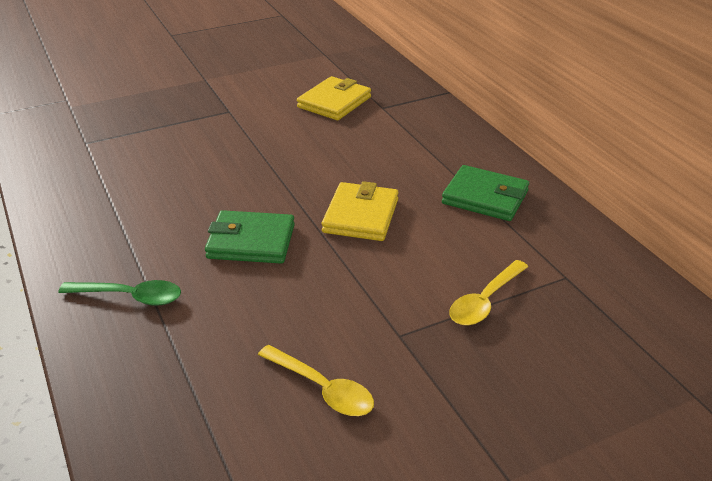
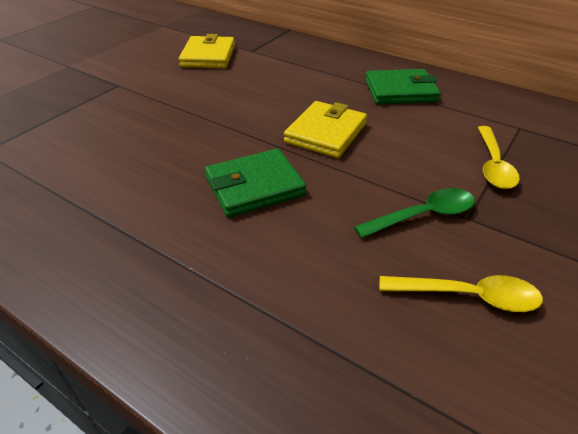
camera: 30 degrees left, 5 degrees up
green spoon [58,280,181,306] -> green spoon moved to [354,188,475,238]
yellow wallet [322,181,399,241] -> yellow wallet turned 45 degrees clockwise [284,101,367,158]

